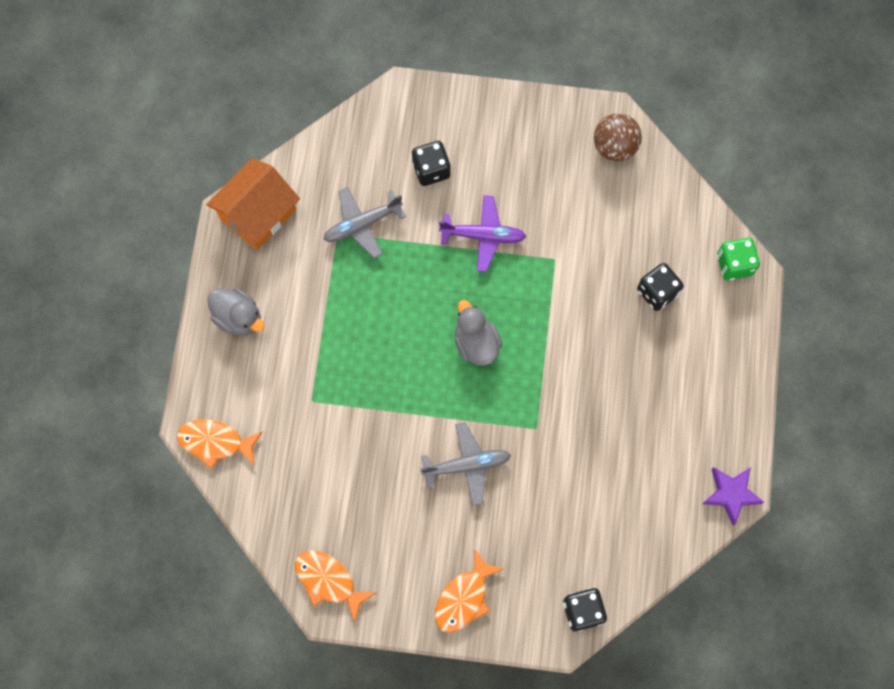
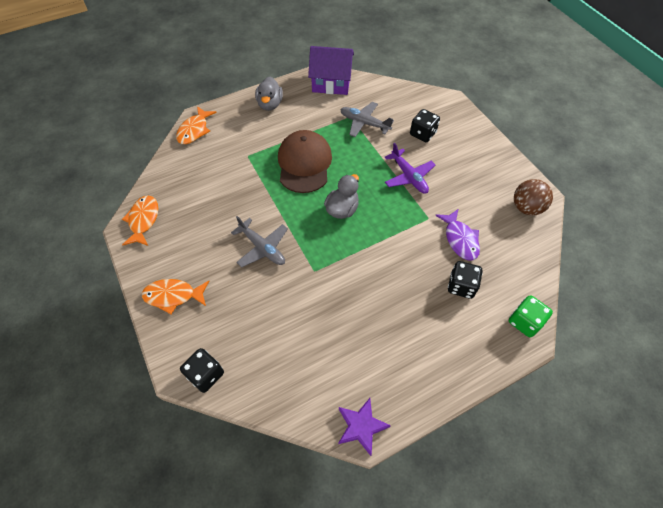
camera: 55 degrees right, 15 degrees down
orange fish [177,419,262,469] -> orange fish turned 135 degrees counterclockwise [176,106,217,144]
orange house [206,158,300,250] -> purple house [308,46,354,95]
none -> brown cap [278,130,332,193]
none -> purple fish [435,209,480,260]

